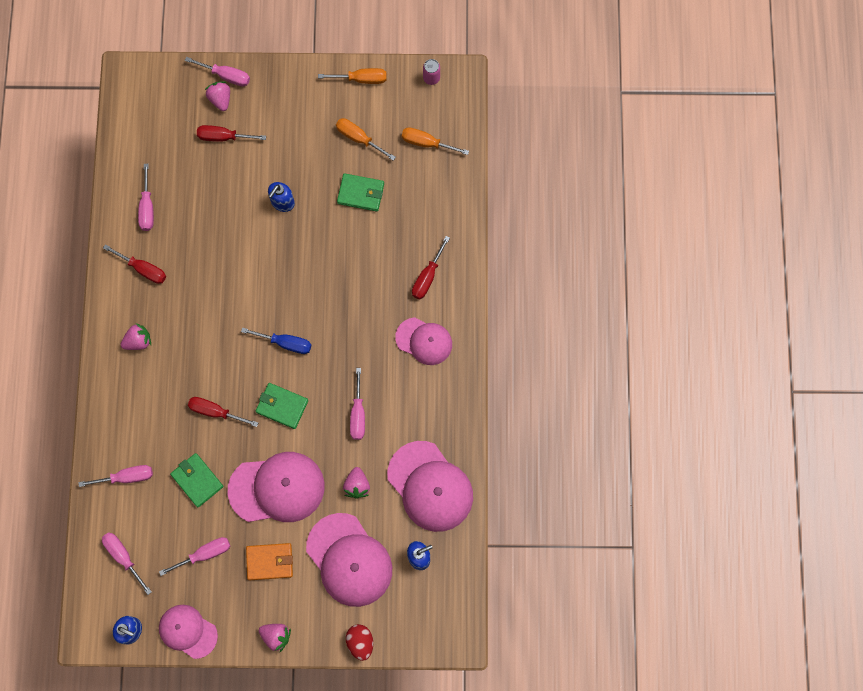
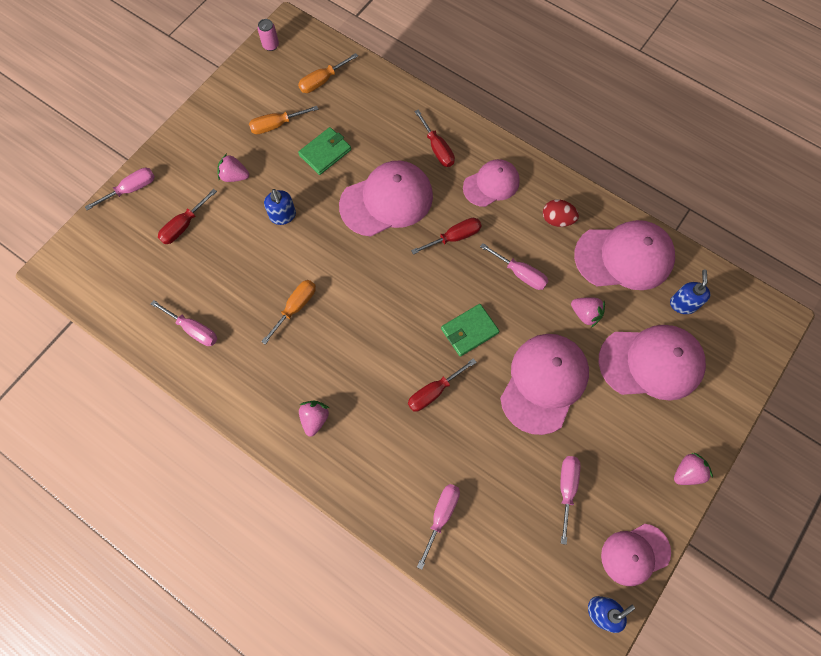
camera: 55 degrees left, 5 degrees down
pink screwdriver [102,532,152,595] -> none
red screwdriver [103,244,166,284] -> red screwdriver moved to [411,218,482,255]
green wallet [170,453,223,507] -> none
pink strawberry [205,81,230,111] -> pink strawberry moved to [217,153,249,182]
blue screwdriver [241,328,311,354] -> none
orange wallet [246,543,293,580] -> none
orange screwdriver [318,68,386,84] -> orange screwdriver moved to [261,280,316,345]
red egg [346,624,373,661] -> red egg moved to [543,200,579,227]
none -> pink cap [339,161,433,237]

